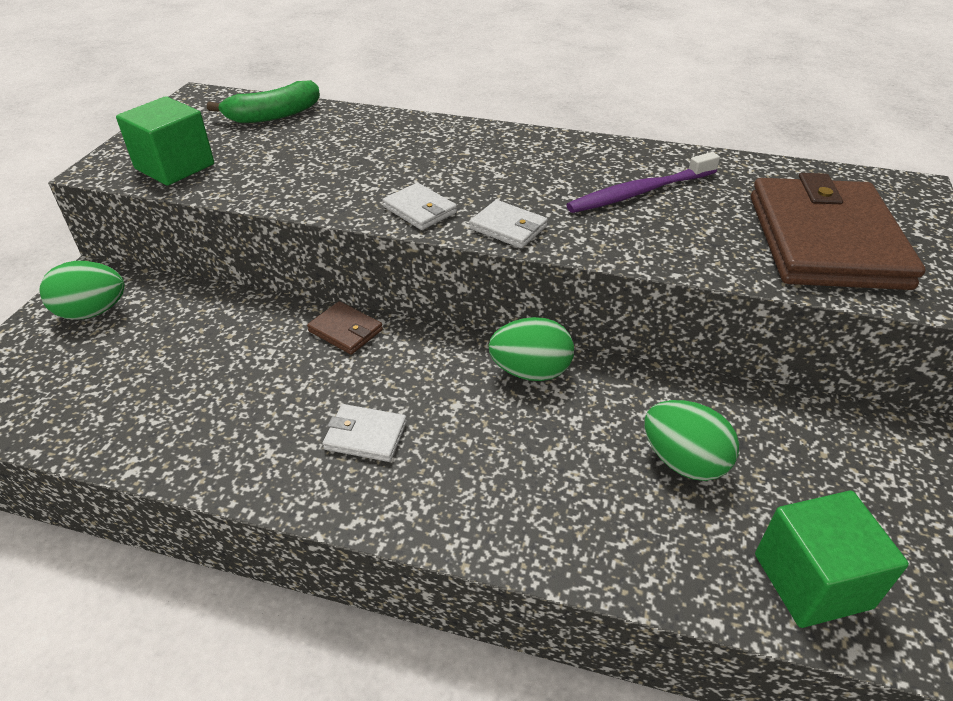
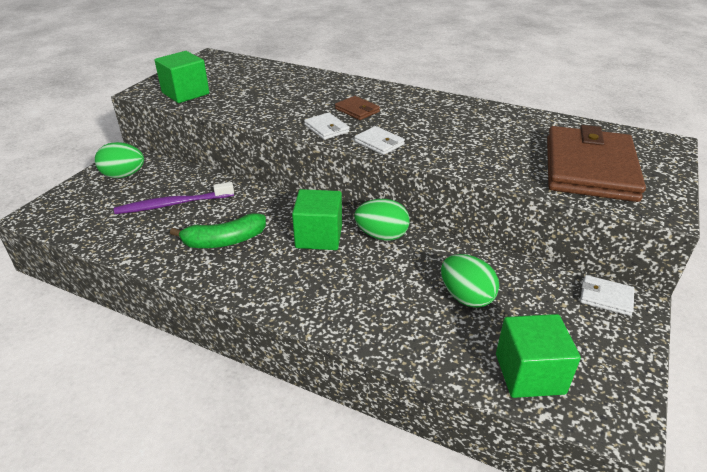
camera: 10 degrees right, 5 degrees down
green banana [207,80,320,123] -> green banana moved to [170,213,266,248]
brown wallet [307,301,383,355] -> brown wallet moved to [335,96,380,120]
white wallet [323,404,407,462] -> white wallet moved to [580,275,634,316]
purple toothbrush [566,152,720,213] -> purple toothbrush moved to [114,182,234,214]
none -> green cube [292,189,342,250]

